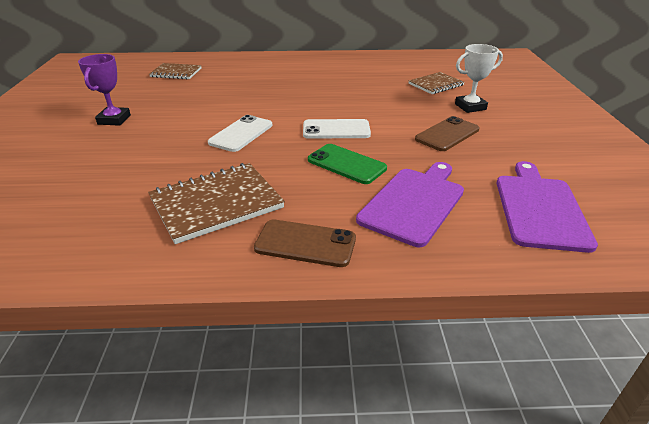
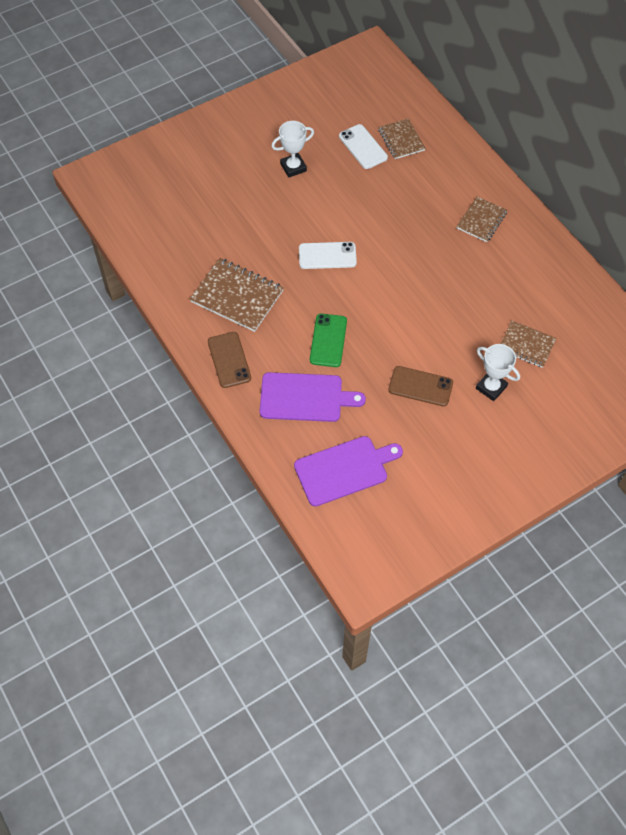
camera: 60 degrees right, 25 degrees up
purple trophy [78,54,131,126] -> white trophy [271,121,314,178]
white phone [303,119,371,139] -> white phone moved to [339,124,388,169]
none -> brown notebook [456,197,508,242]

